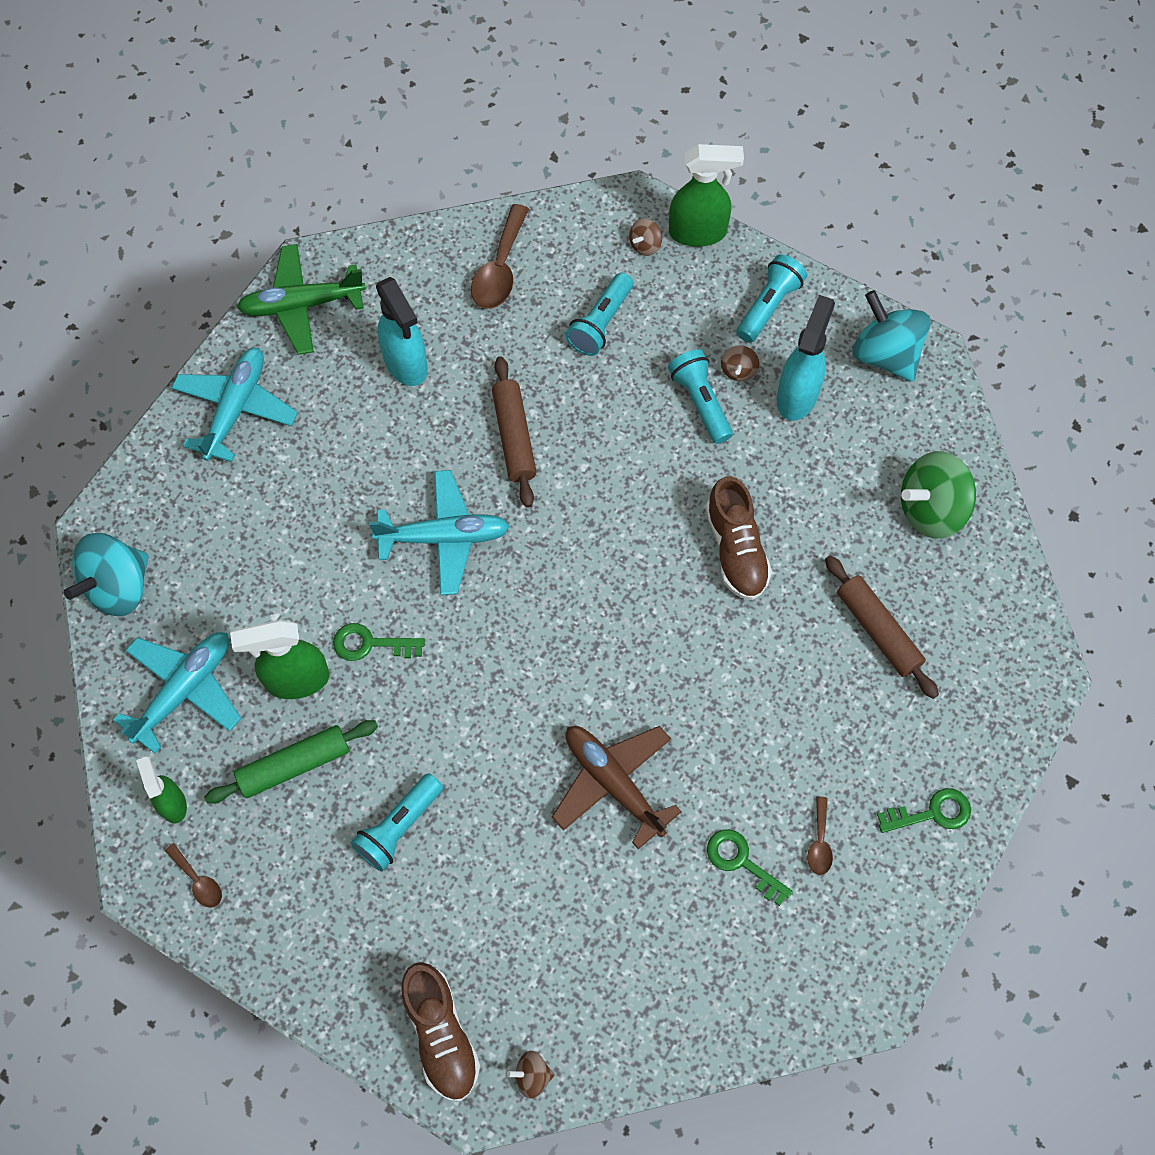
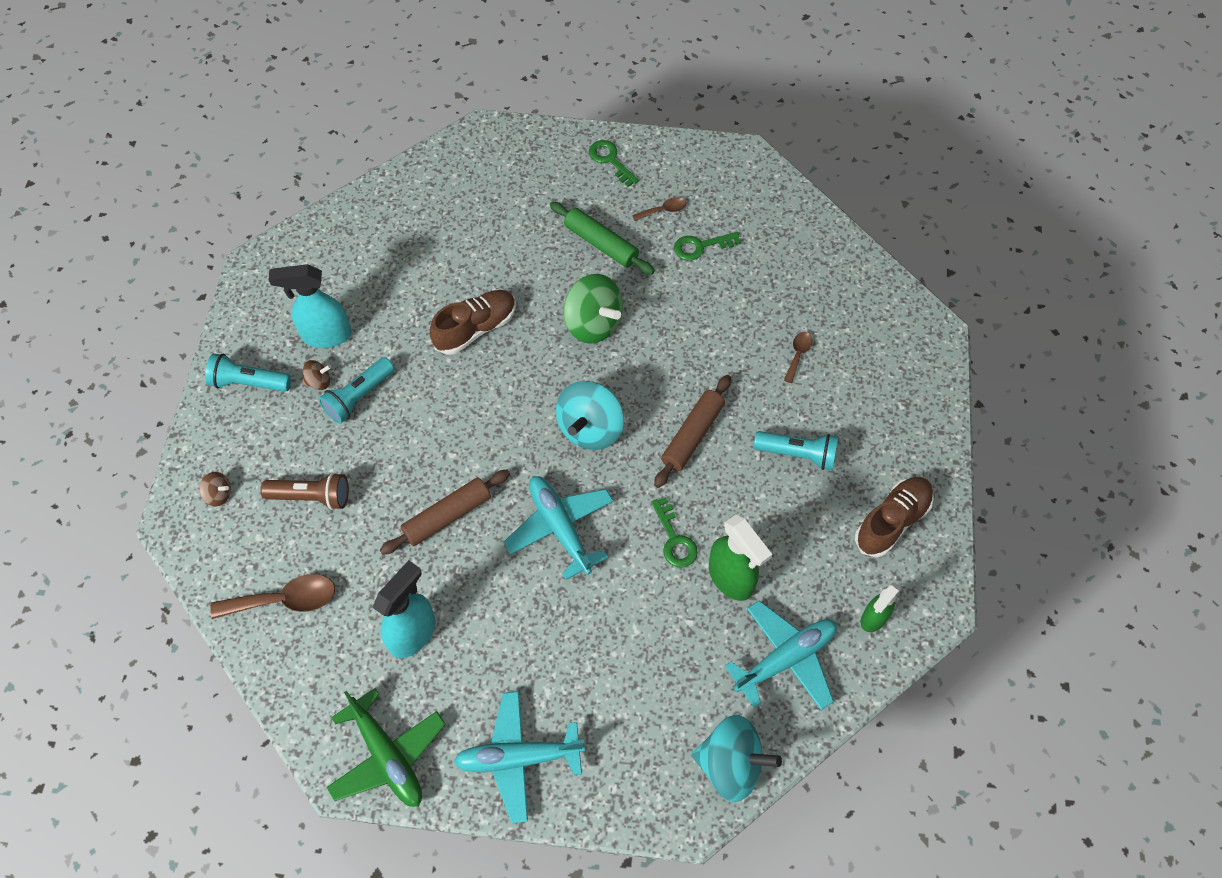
camera: 115 degrees left, 5 degrees down
turquoise plane [113,632,241,754] -> turquoise plane turned 135 degrees clockwise [725,601,837,710]
brown spoon [165,843,222,908] -> brown spoon moved to [784,332,813,383]
green rolling pin [204,720,378,804] -> green rolling pin moved to [550,201,655,275]
brown shoe [401,962,480,1101] -> brown shoe moved to [855,477,934,558]
brown spinning top [507,1051,555,1099] -> none
brown plane [552,726,682,849] -> none
turquoise flashlight [566,272,634,356] -> brown flashlight [260,473,349,510]
green spray bottle [669,144,744,247] -> none
green key [707,829,793,906] -> green key turned 60 degrees clockwise [674,232,741,261]
brown rolling pin [825,555,939,699] -> brown rolling pin moved to [654,375,731,488]
turquoise spinning top [852,290,931,382] -> turquoise spinning top moved to [556,381,624,450]
green spinning top [901,451,976,539] -> green spinning top moved to [563,274,623,344]

